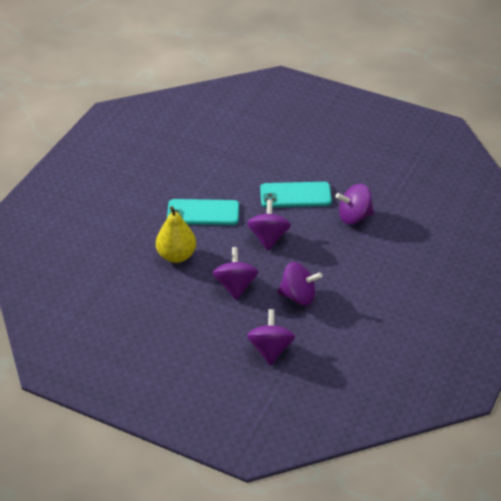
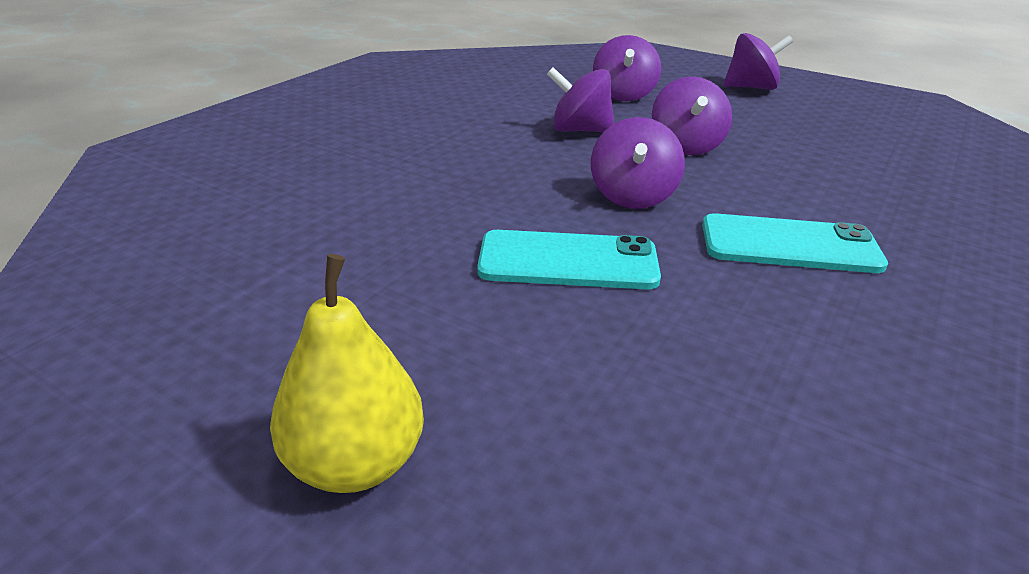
camera: 175 degrees left, 10 degrees down
yellow pear [156,206,196,263] -> yellow pear moved to [270,254,424,493]
purple spinning top [335,184,374,224] -> purple spinning top moved to [723,33,793,90]

